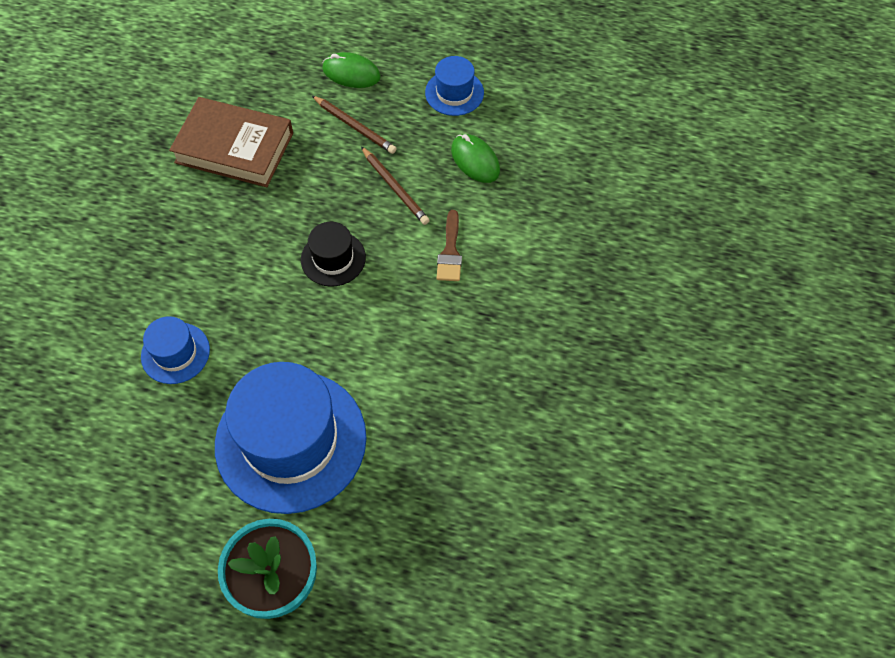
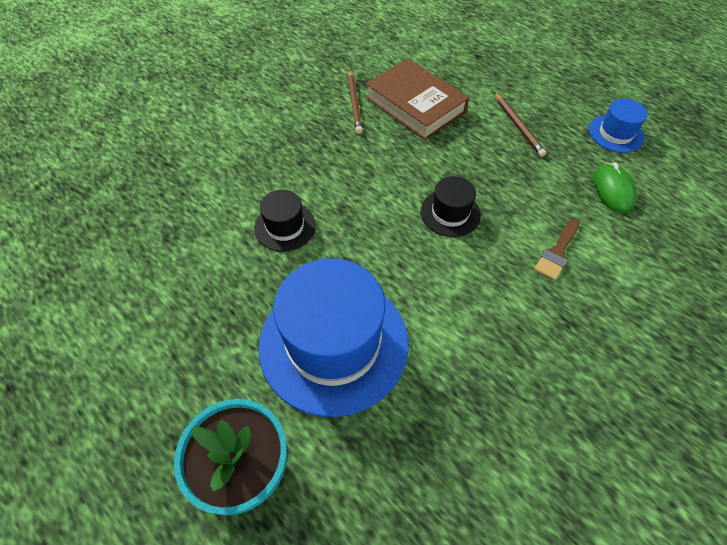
camera: 30 degrees right, 5 degrees down
blue hat [141,316,210,384] -> black hat [254,190,316,252]
green mouse [322,52,381,88] -> none
brown pencil [361,147,430,225] -> brown pencil moved to [348,70,363,134]

